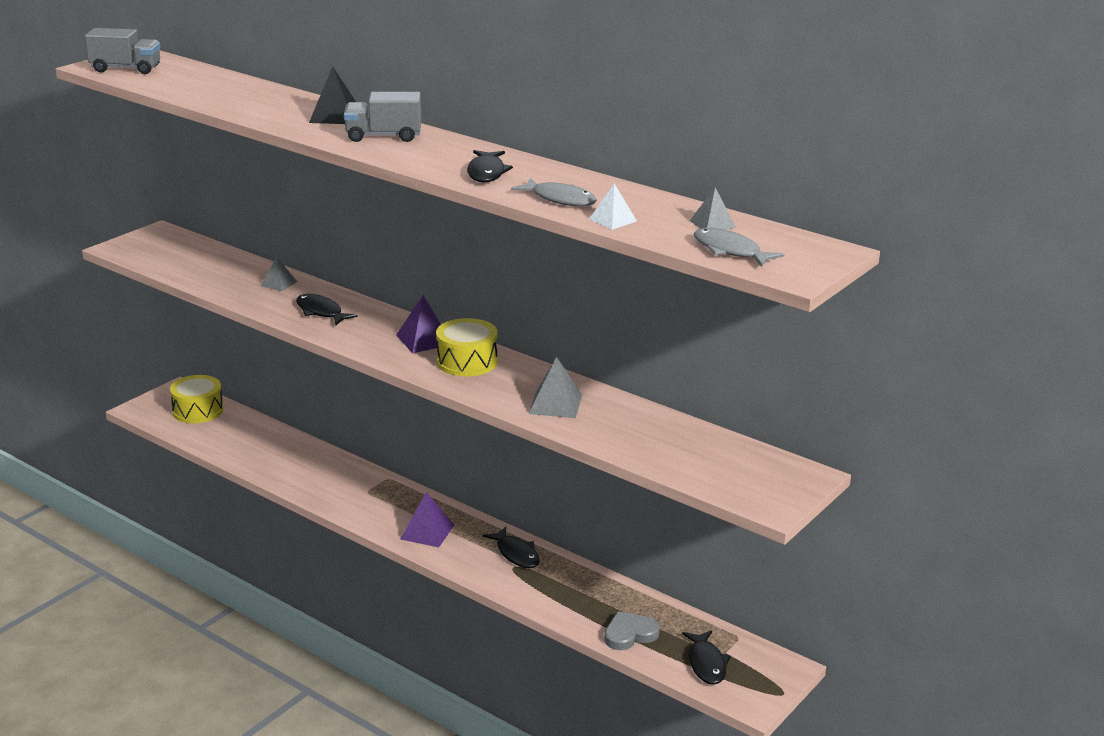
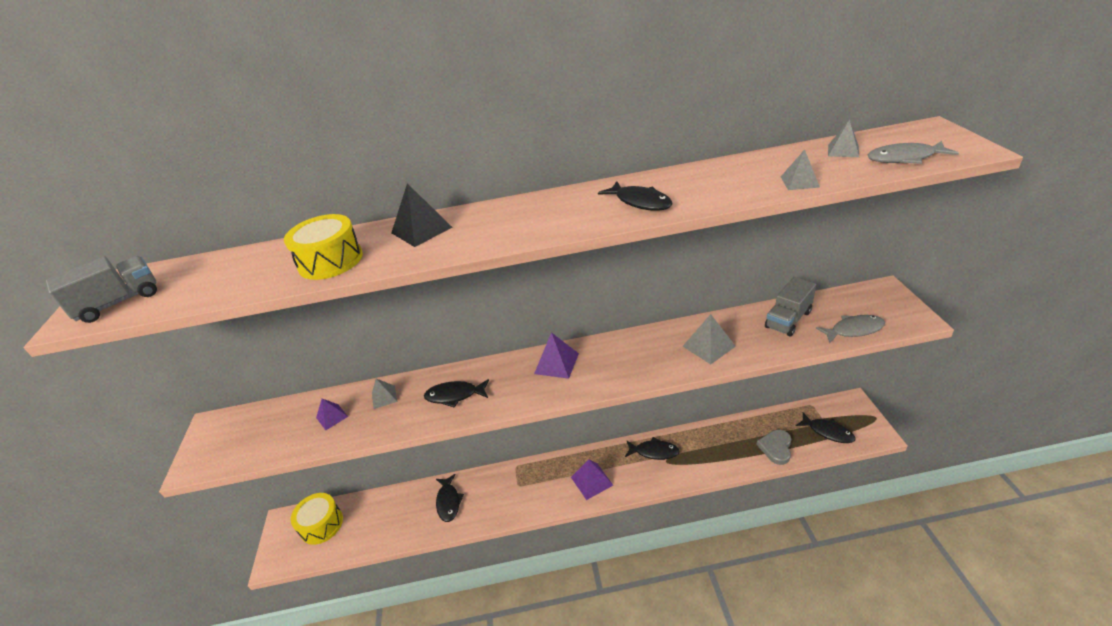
camera: 40 degrees left, 10 degrees up
grey truck [344,92,421,142] -> grey truck moved to [765,277,816,336]
yellow drum [436,318,498,377] -> yellow drum moved to [284,214,363,280]
grey fish [511,178,597,206] -> grey fish moved to [816,315,885,343]
white pyramid [589,184,637,230] -> grey pyramid [781,149,820,190]
none -> purple pyramid [316,398,348,430]
none -> black fish [436,474,464,522]

